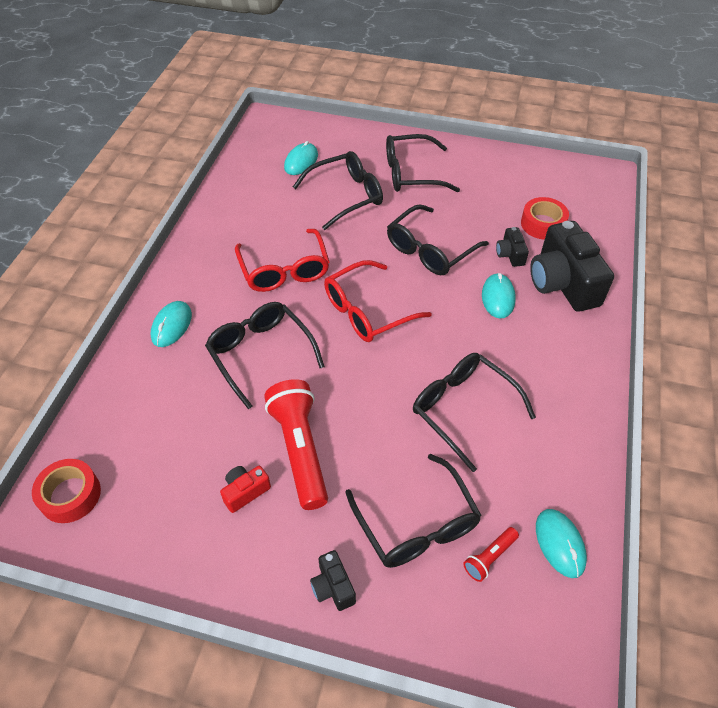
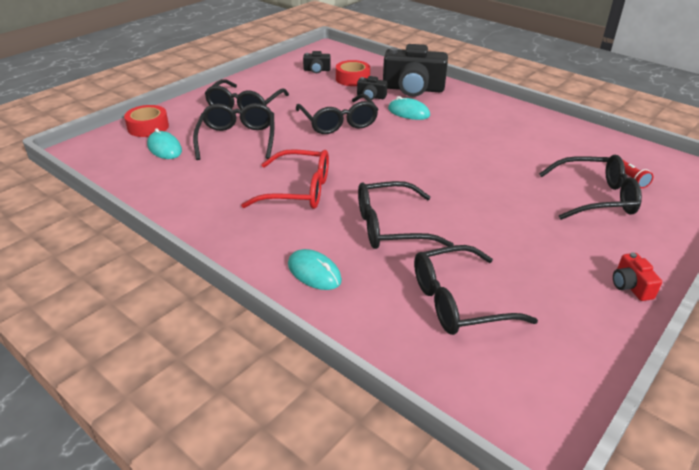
camera: 65 degrees left, 15 degrees down
red tape [32,459,101,523] -> red tape moved to [124,105,169,137]
red camera [220,466,271,513] -> red camera moved to [613,252,662,301]
red flashlight [264,379,328,510] -> none
black camera [310,550,356,611] -> black camera moved to [303,51,331,73]
red glasses [324,260,432,342] -> none
black glasses [413,353,536,472] -> black glasses moved to [414,245,538,335]
turquoise mouse [536,509,587,578] -> none

